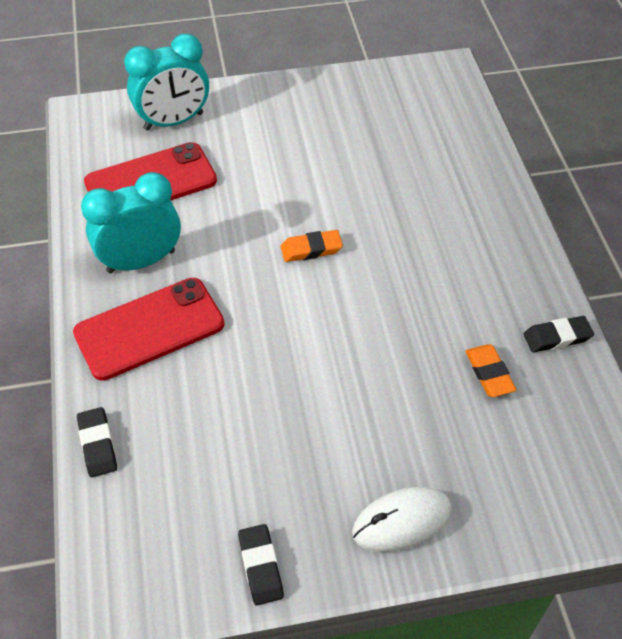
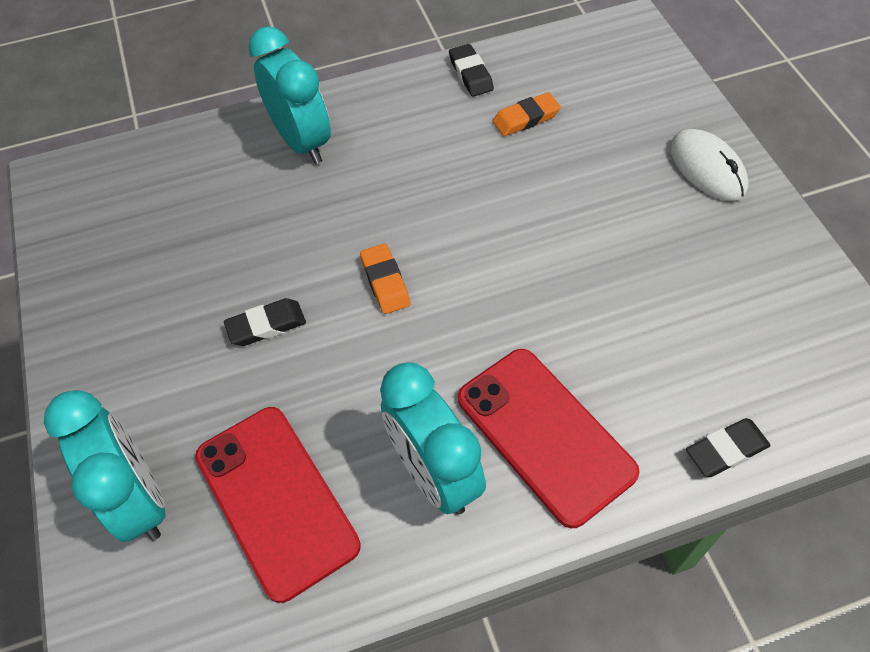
camera: 95 degrees left, 5 degrees up
black eraser [238,524,284,605] -> black eraser moved to [224,298,306,346]
none -> turquoise clock [248,26,331,164]

